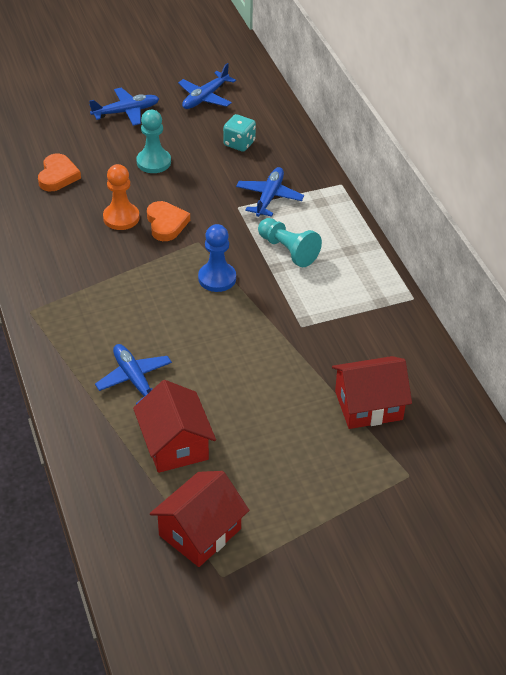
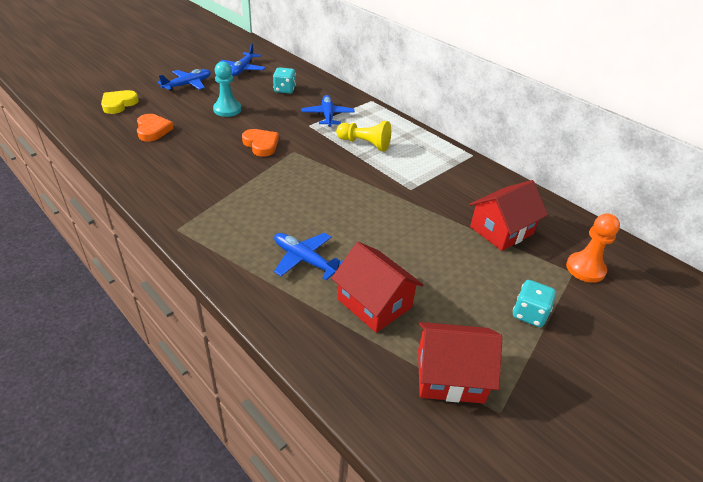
camera: 25 degrees left, 5 degrees down
orange pawn [103,164,140,230] -> orange pawn moved to [566,214,620,283]
red house [150,471,249,567] -> red house turned 75 degrees clockwise [418,322,502,404]
blue pawn [198,224,236,292] -> none
turquoise pawn [258,218,322,267] -> yellow pawn [336,121,391,151]
none -> yellow heart [101,90,139,114]
none -> turquoise dice [513,280,556,327]

